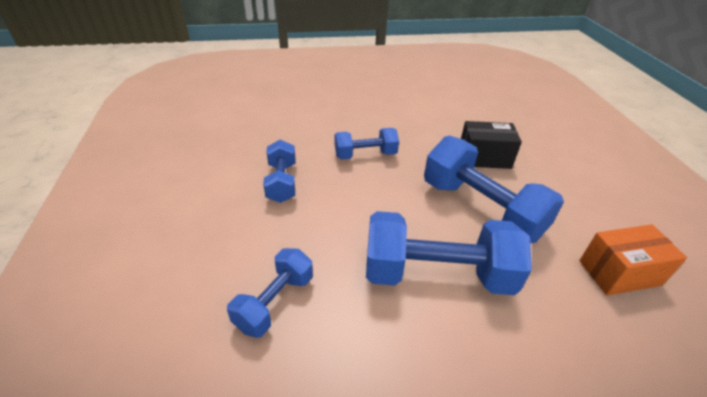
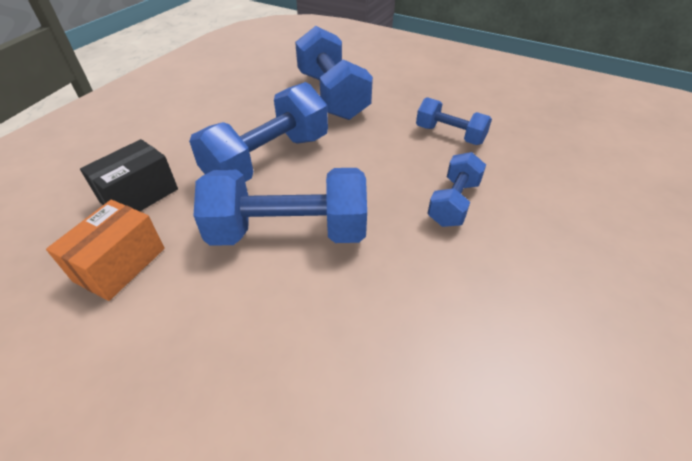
camera: 130 degrees right, 5 degrees up
blue dumbbell [227,248,313,338] -> blue dumbbell [295,26,373,120], size x1.77
black box [461,121,522,169] -> black box moved to [80,139,178,211]

